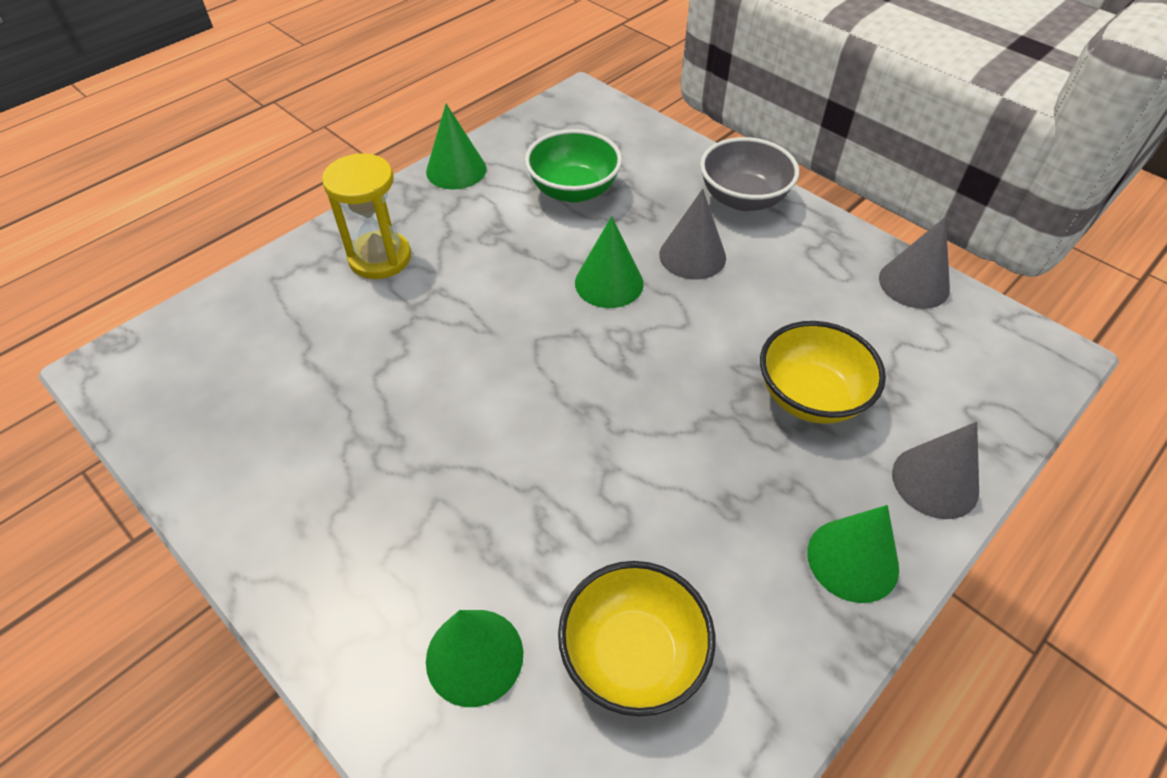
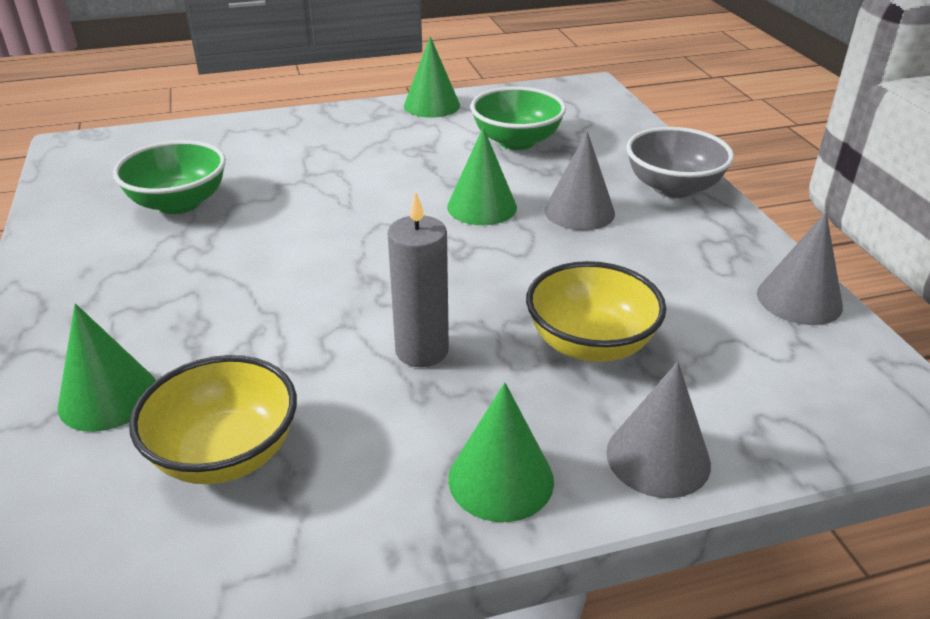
camera: 30 degrees right, 15 degrees down
yellow hourglass [322,153,411,279] -> none
none -> green bowl [113,140,226,214]
none -> grey candle [387,191,449,367]

